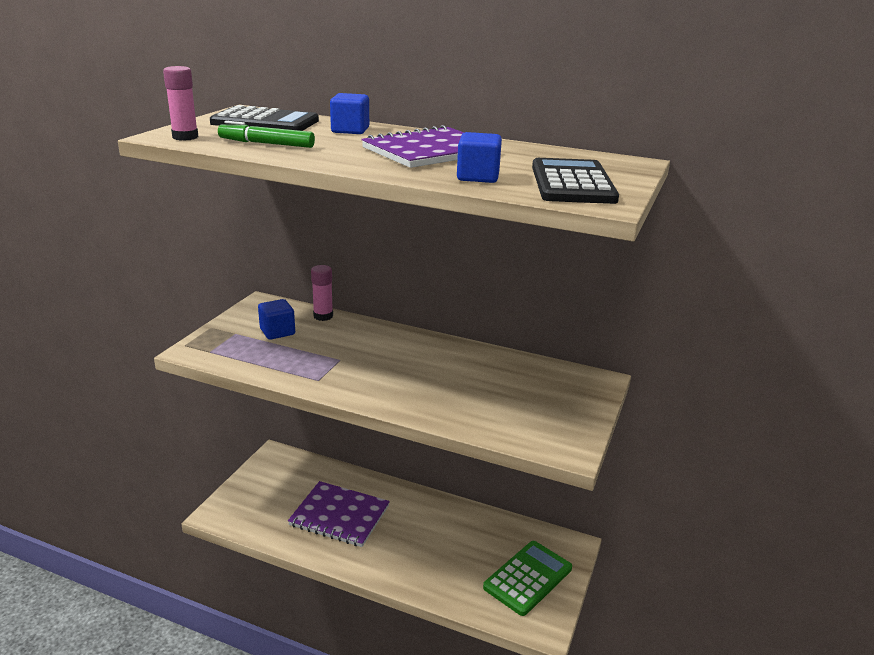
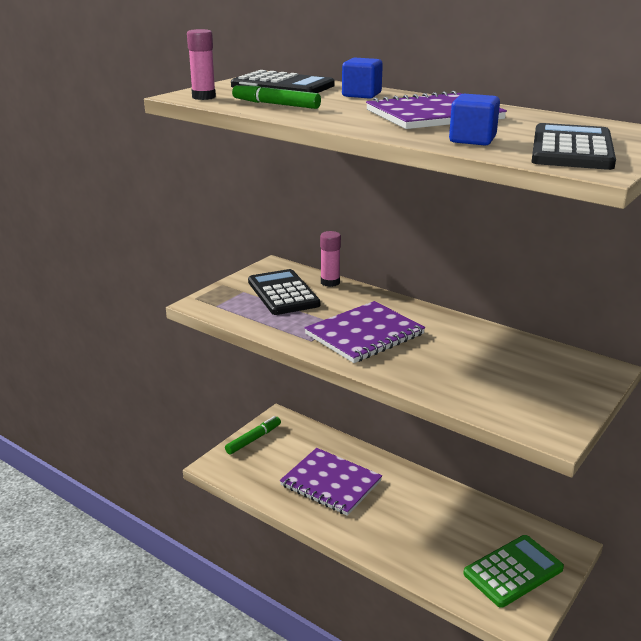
camera: 15 degrees right, 0 degrees up
blue cube [258,299,295,340] -> black calculator [248,269,321,315]
none -> green marker [225,416,281,454]
none -> purple notebook [304,301,425,363]

